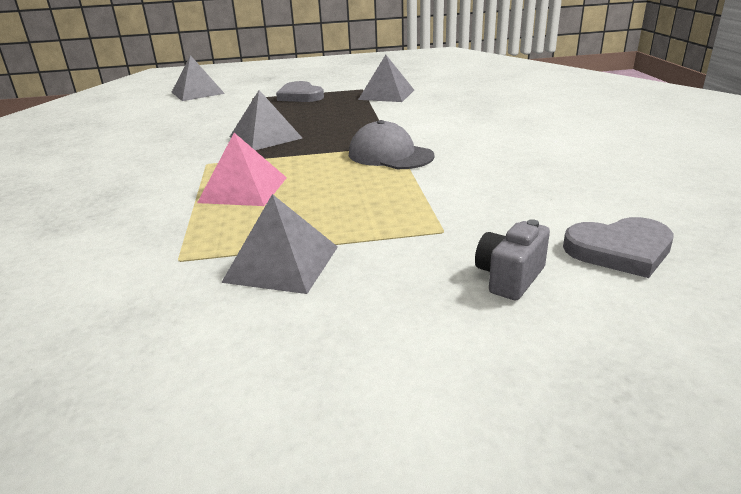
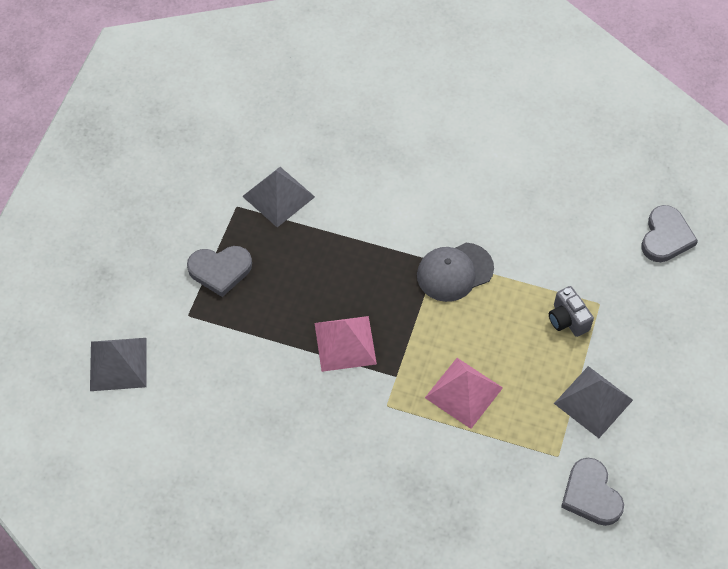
camera: 65 degrees left, 30 degrees up
grey pyramid [230,90,302,150] -> pink pyramid [315,316,377,372]
grey camera [475,219,550,300] -> grey camera moved to [549,286,594,337]
none -> grey heart [561,458,624,526]

